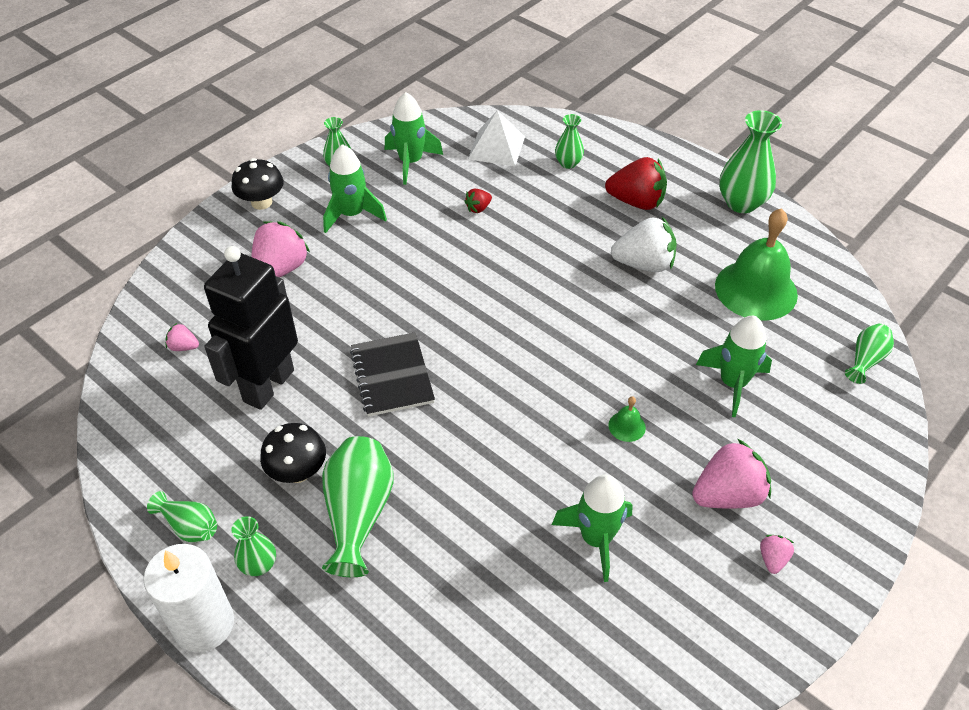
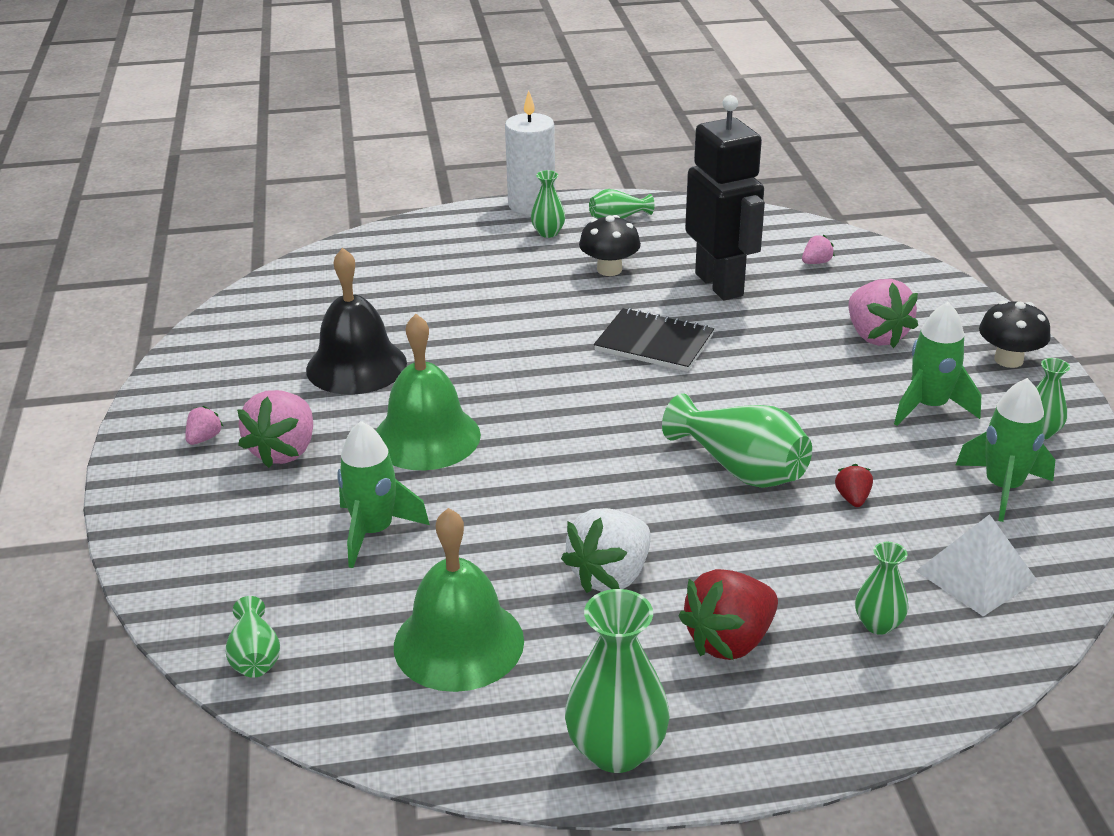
camera: 130 degrees right, 15 degrees down
green vase [322,436,394,577] -> green vase moved to [662,394,812,488]
green rocket [552,475,633,582] -> black bell [306,248,407,395]
green bell [608,396,646,442] -> green bell [376,314,481,470], size x2.46
pink strawberry [760,535,794,574] -> pink strawberry turned 120 degrees counterclockwise [185,406,224,445]

